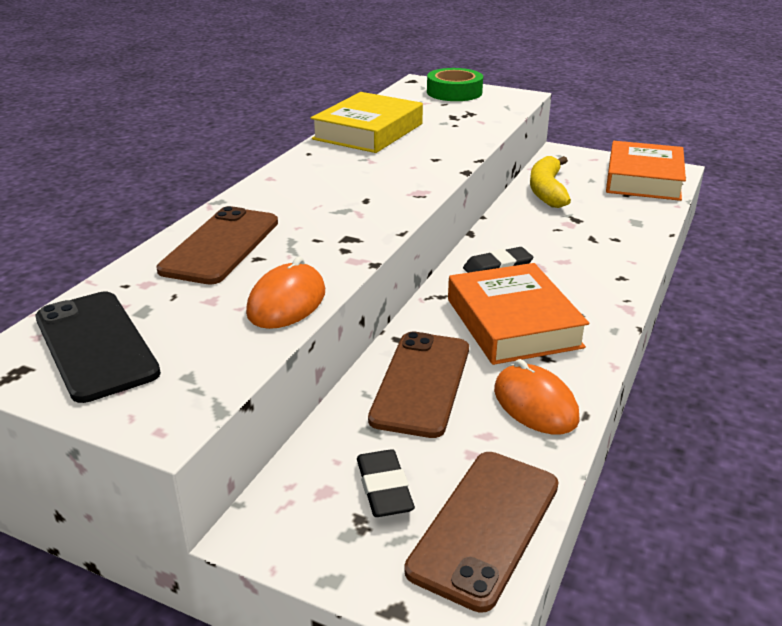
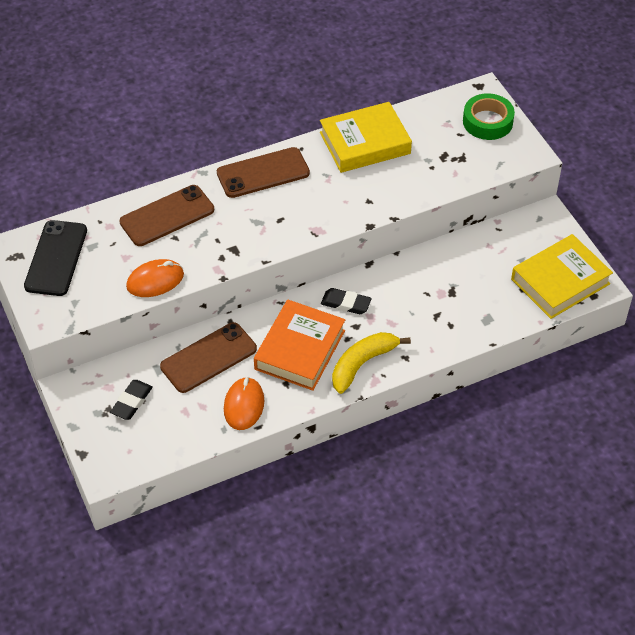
camera: 40 degrees right, 20 degrees up
brown phone [404,452,559,613] -> brown phone moved to [217,147,310,198]
yellow banana [530,156,571,208] -> yellow banana moved to [332,332,411,394]
orange book [606,141,686,201] -> yellow book [511,234,613,319]

